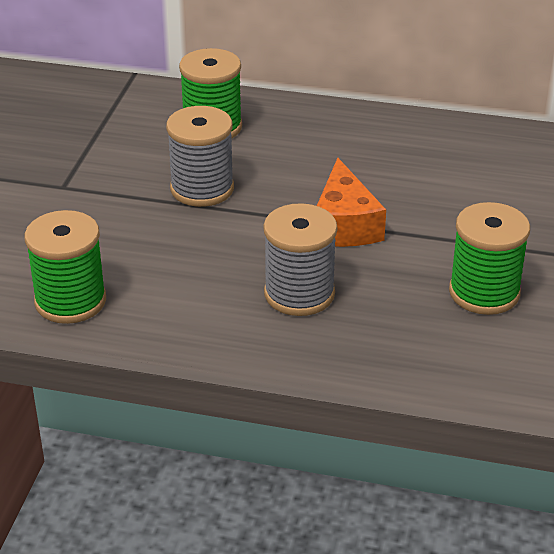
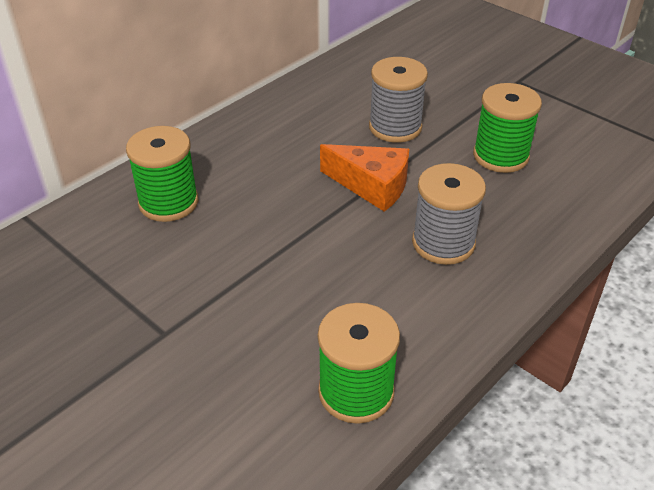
camera: 60 degrees left, 5 degrees up
grey spool [166,106,234,207] -> grey spool moved to [369,57,428,143]

